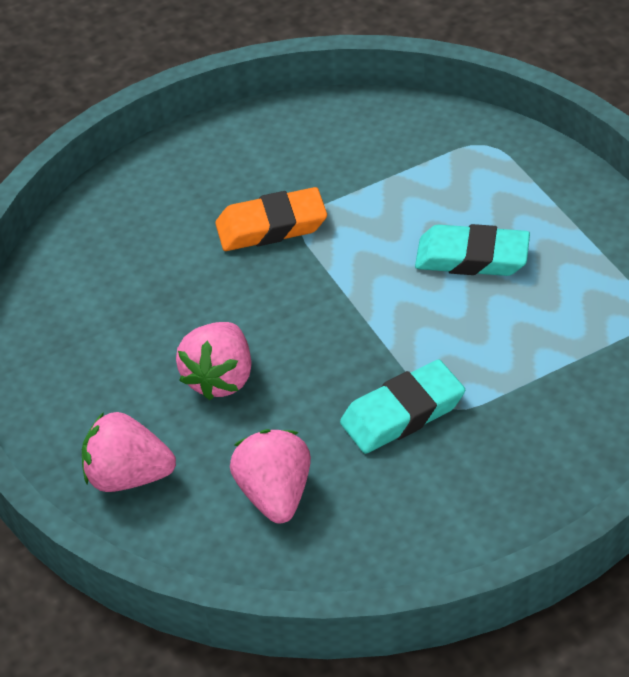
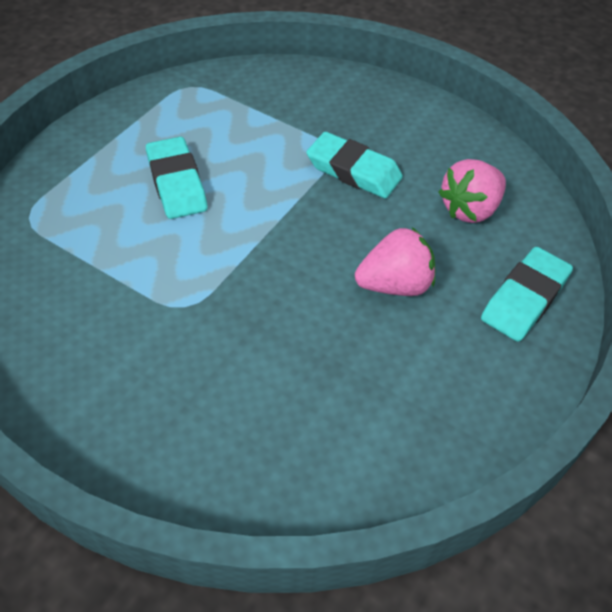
camera: 125 degrees left, 5 degrees up
pink strawberry [82,412,176,492] -> turquoise eraser [481,247,573,342]
orange eraser [215,187,327,251] -> none

